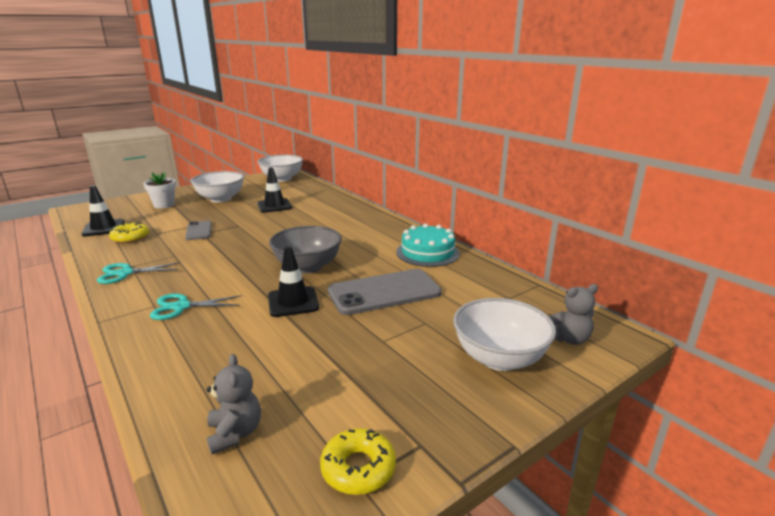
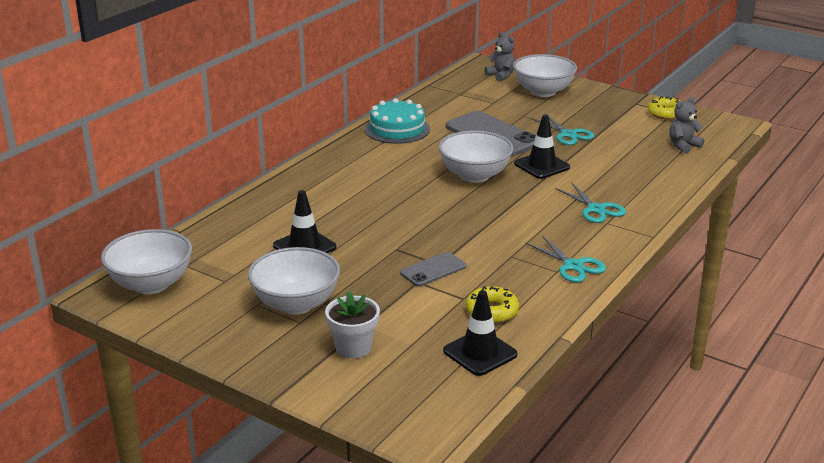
camera: 110 degrees left, 5 degrees up
grey bowl [269,226,342,274] -> white bowl [438,131,513,183]
none -> turquoise scissors [531,114,595,145]

